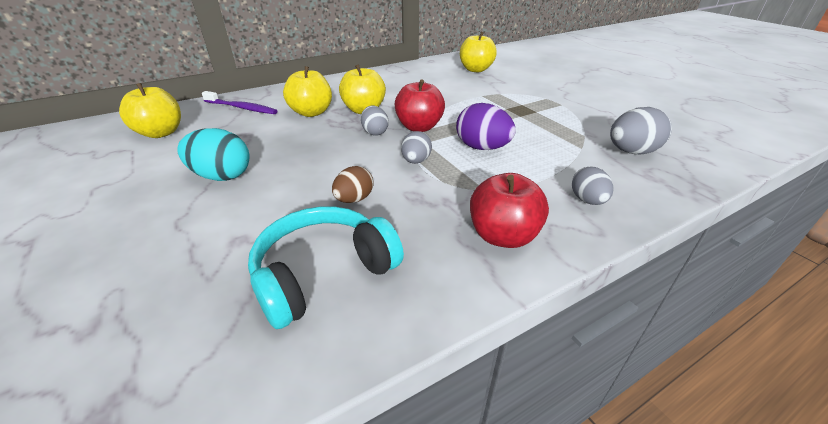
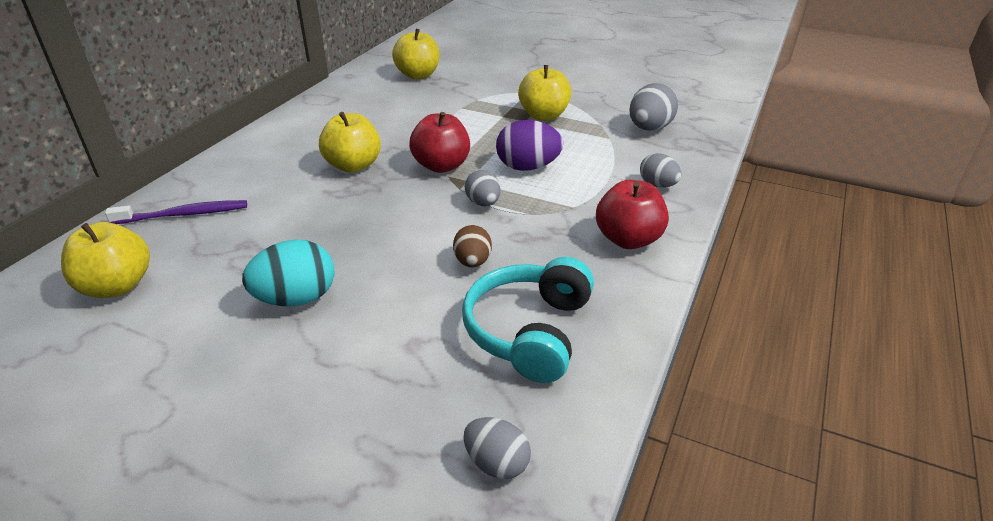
camera: 35 degrees left, 0 degrees up
yellow apple [283,66,332,117] -> yellow apple moved to [518,65,572,121]
grey egg [361,106,389,136] -> grey egg moved to [463,417,531,479]

